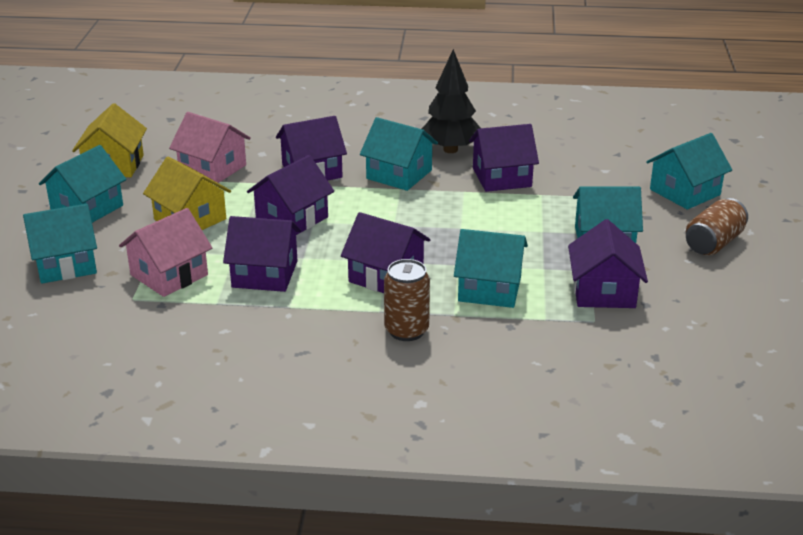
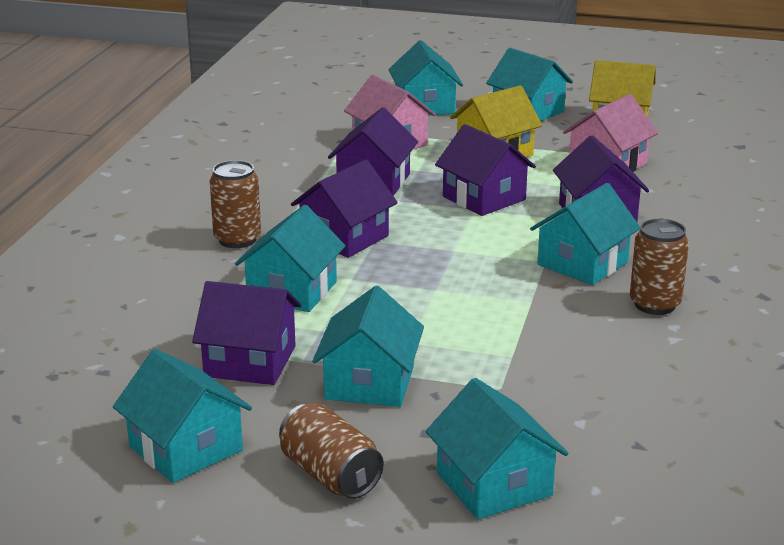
camera: 100 degrees right, 5 degrees down
black tree [422,49,481,153] -> brown can [630,219,689,315]
purple house [469,124,539,192] -> none
none -> turquoise house [113,349,252,483]

